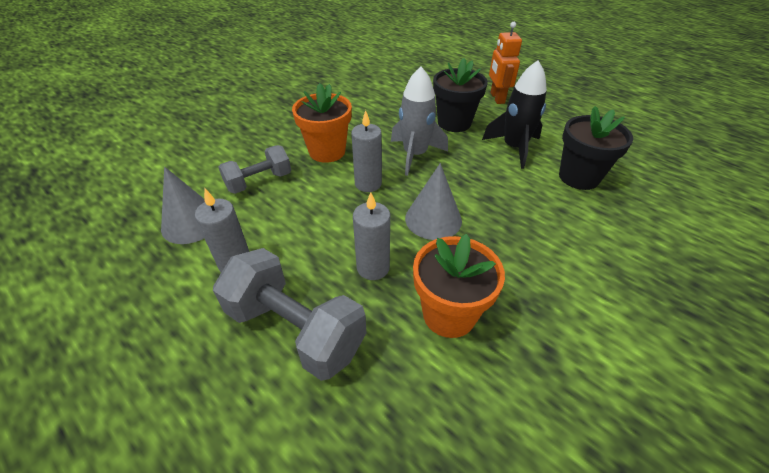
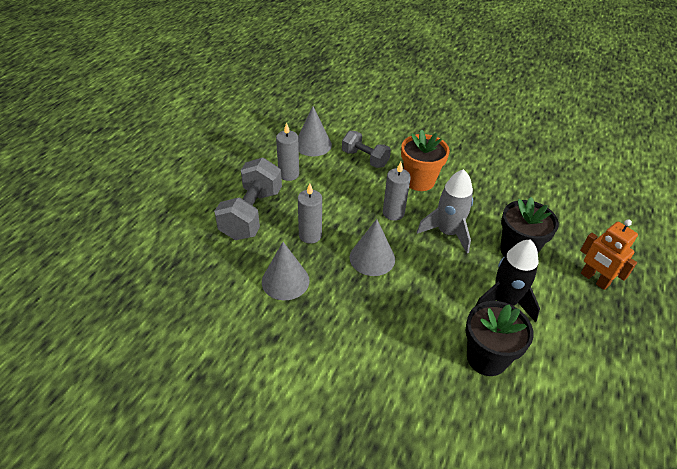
camera: 70 degrees right, 0 degrees up
orange flower pot [413,234,505,338] -> grey cone [262,242,310,300]
orange robot [489,22,522,104] -> orange robot turned 105 degrees counterclockwise [580,219,638,290]

